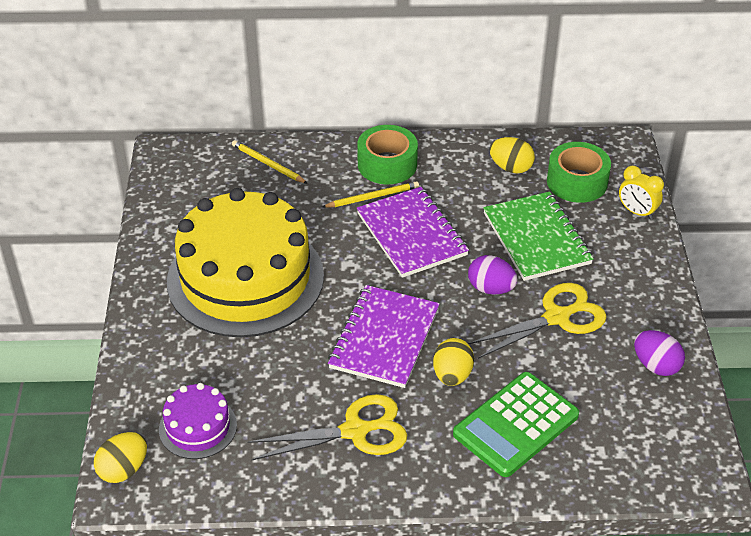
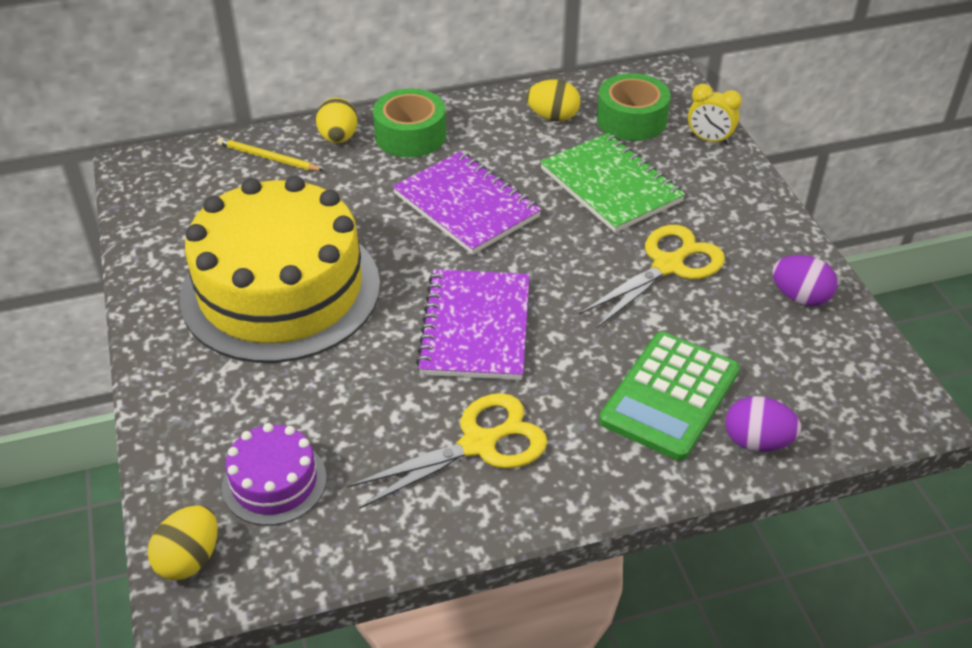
camera: 15 degrees left, 0 degrees up
yellow pencil [322,181,419,208] -> none
yellow egg [433,338,474,386] -> yellow egg moved to [316,98,358,143]
purple egg [468,255,518,294] -> purple egg moved to [725,396,801,452]

